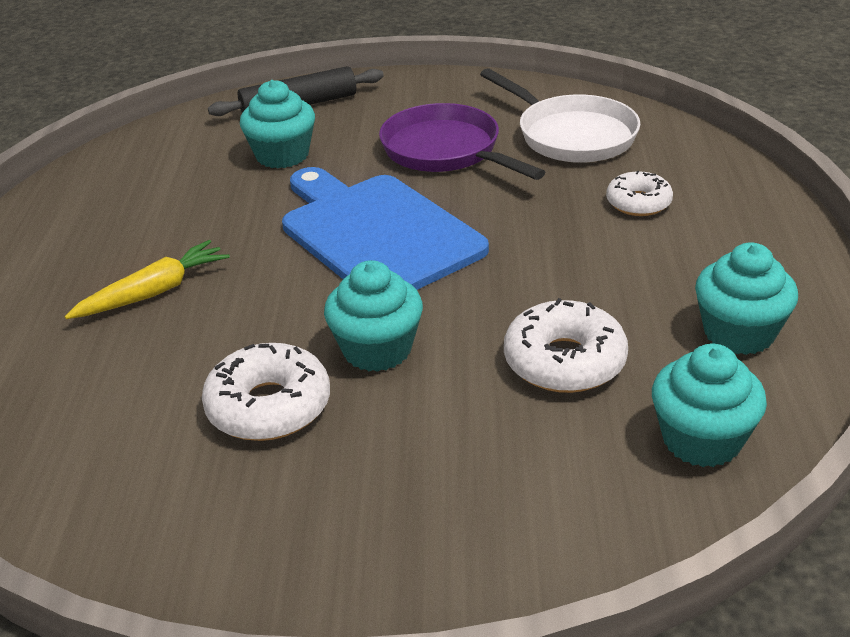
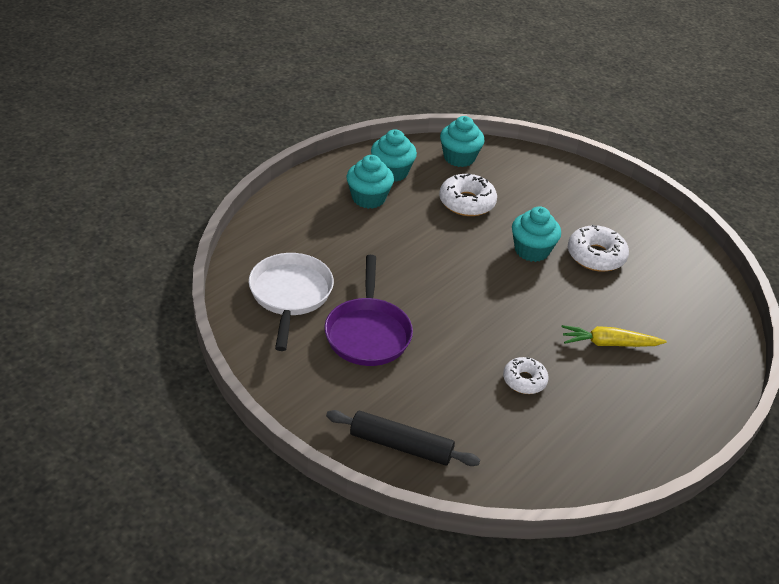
camera: 145 degrees left, 5 degrees up
turquoise cupcake [240,80,315,168] -> turquoise cupcake moved to [347,155,394,209]
blue cutting board [282,167,489,290] -> none
white donut [606,171,673,216] -> white donut moved to [503,357,549,394]

